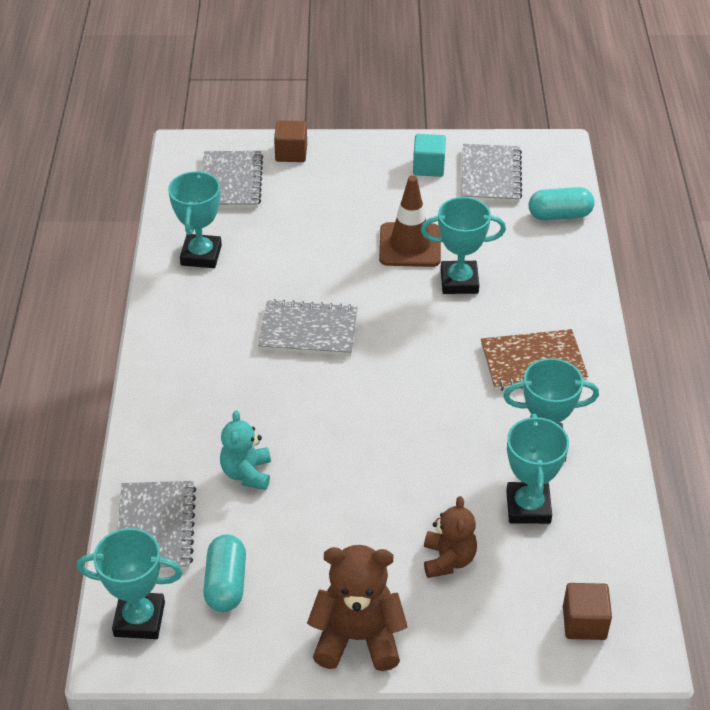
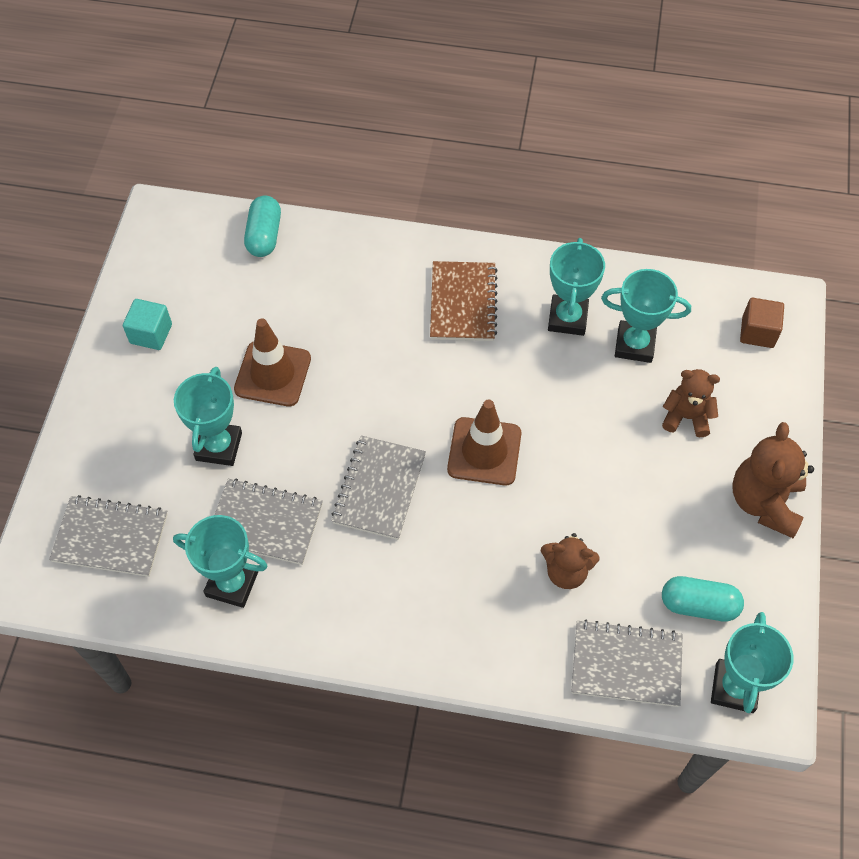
camera: 80 degrees left, 15 degrees up
turquoise teddy bear [220,410,271,490] -> brown teddy bear [541,533,600,589]
brown cube [274,120,307,162] -> none
turquoise trophy [421,197,506,294] -> turquoise trophy moved to [174,367,242,466]
grey notebook [461,144,522,203] -> grey notebook moved to [215,478,323,565]
none -> brown traffic cone [447,400,522,485]

